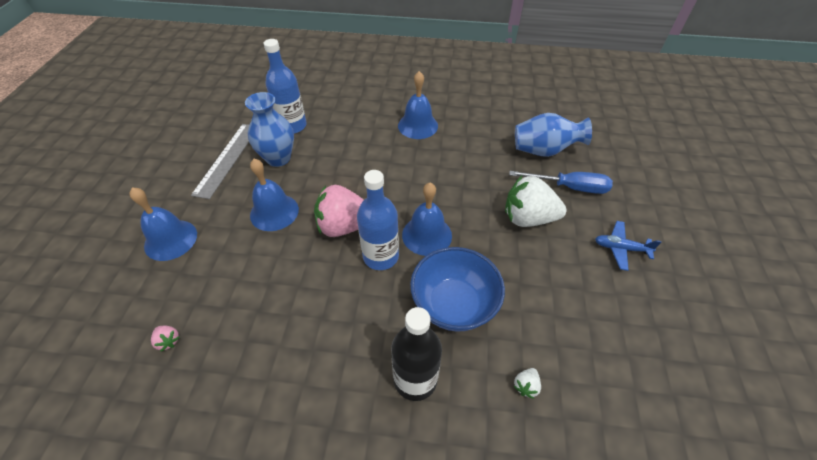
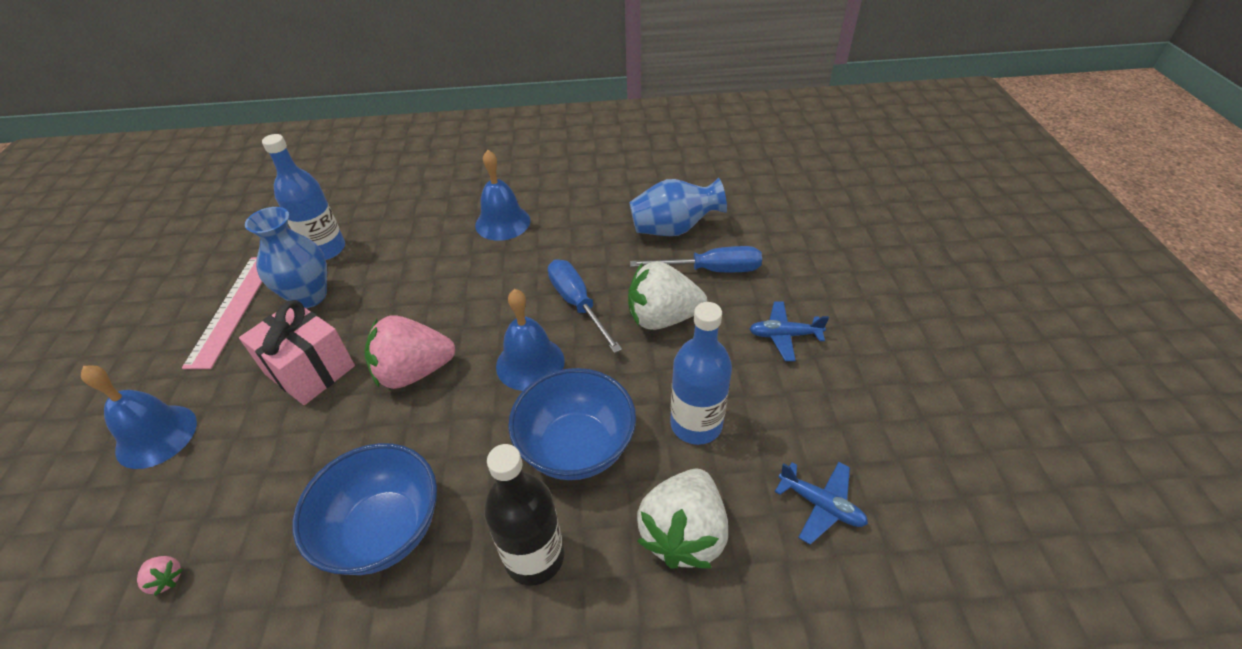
camera: 10 degrees left, 5 degrees down
grey ruler [191,124,249,199] -> pink ruler [182,257,262,369]
blue bell [250,159,299,231] -> pink gift [239,300,355,405]
blue bottle [357,170,399,270] -> blue bottle moved to [670,302,732,445]
white strawberry [514,368,541,399] -> white strawberry [637,469,728,569], size x2.50
none -> blue bowl [293,443,437,575]
none -> blue screwdriver [548,259,622,353]
none -> blue plane [775,462,868,545]

